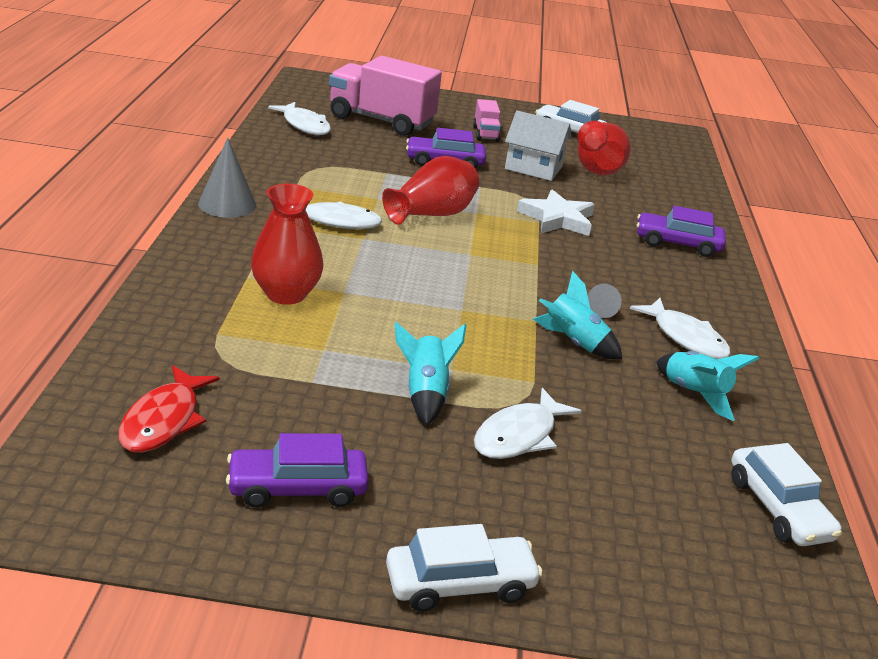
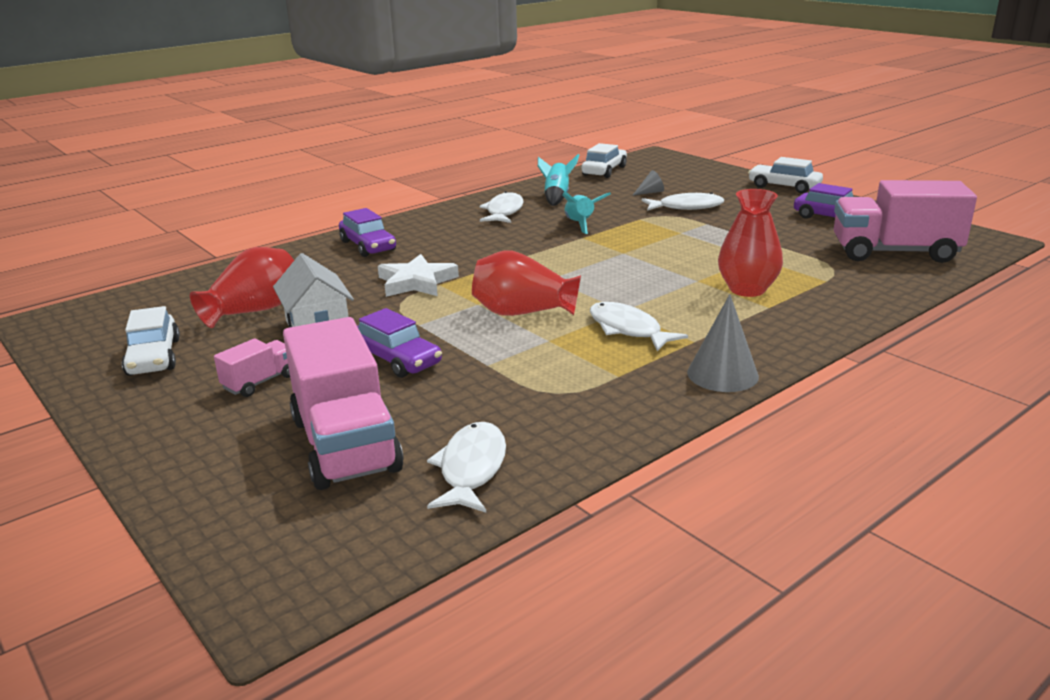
camera: 130 degrees left, 5 degrees down
red fish [118,365,220,453] -> pink truck [834,180,977,263]
turquoise rocket [395,322,466,425] -> none
grey cone [588,284,622,318] -> grey cone moved to [632,170,664,196]

